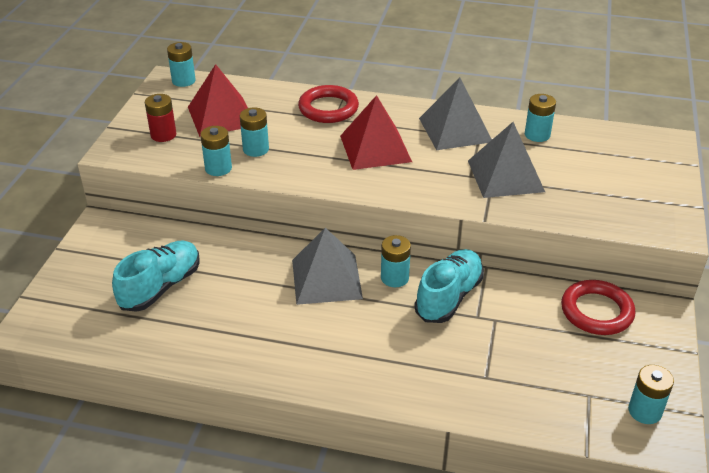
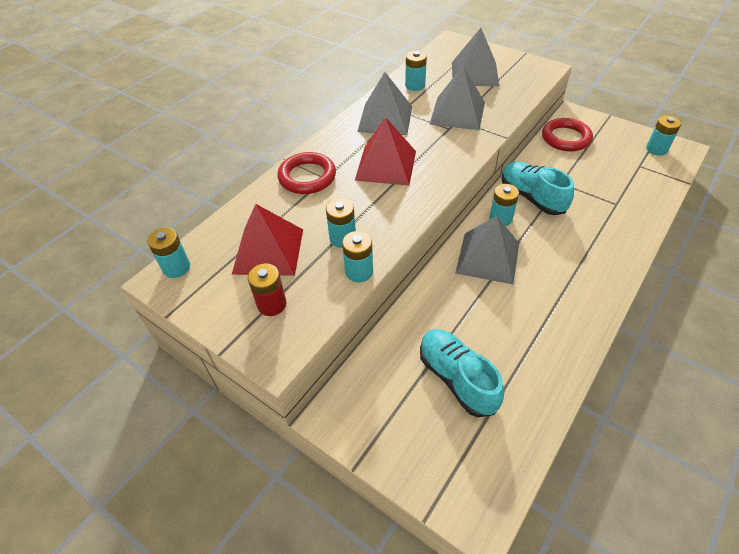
camera: 65 degrees left, 10 degrees up
none -> grey pyramid [452,28,499,86]

